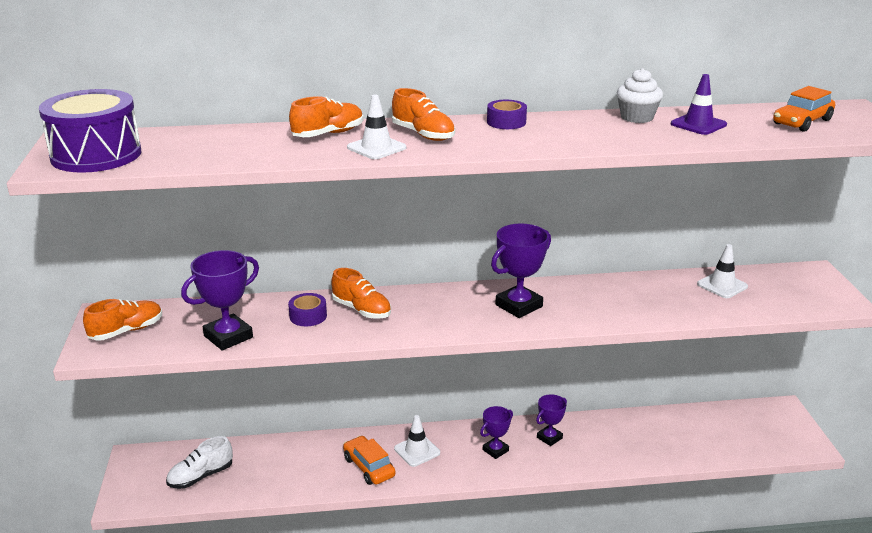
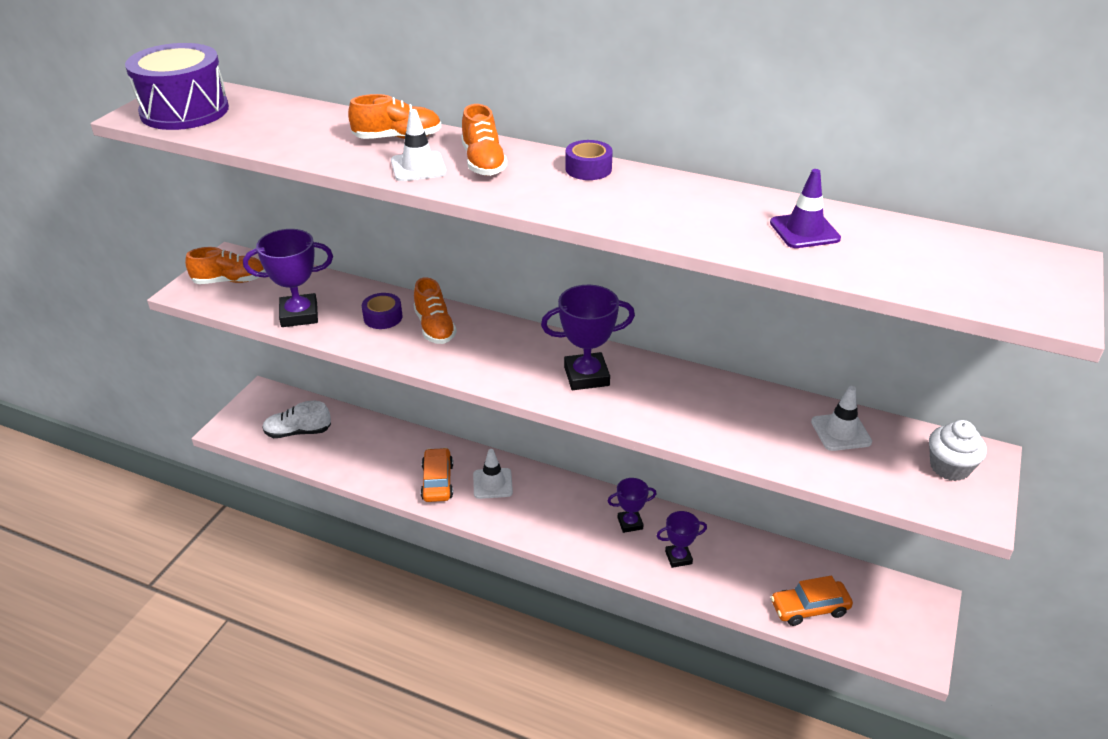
camera: 30 degrees right, 10 degrees up
purple trophy [480,406,513,459] -> purple trophy moved to [657,511,707,568]
white cupcake [617,68,663,123] -> white cupcake moved to [929,420,987,481]
orange car [773,86,835,132] -> orange car moved to [771,576,853,626]

